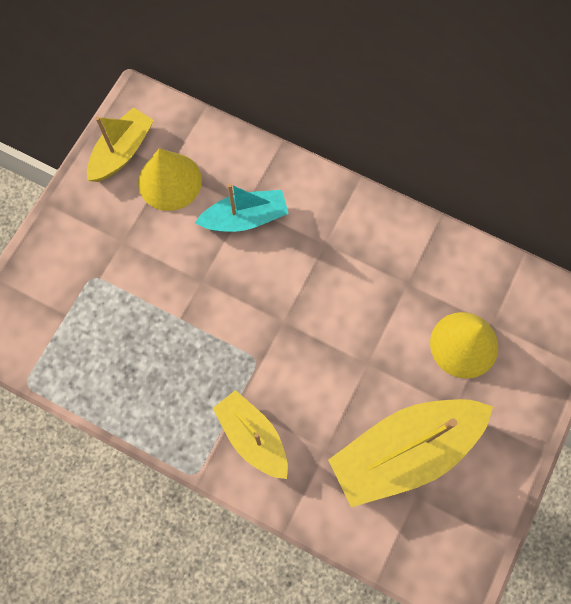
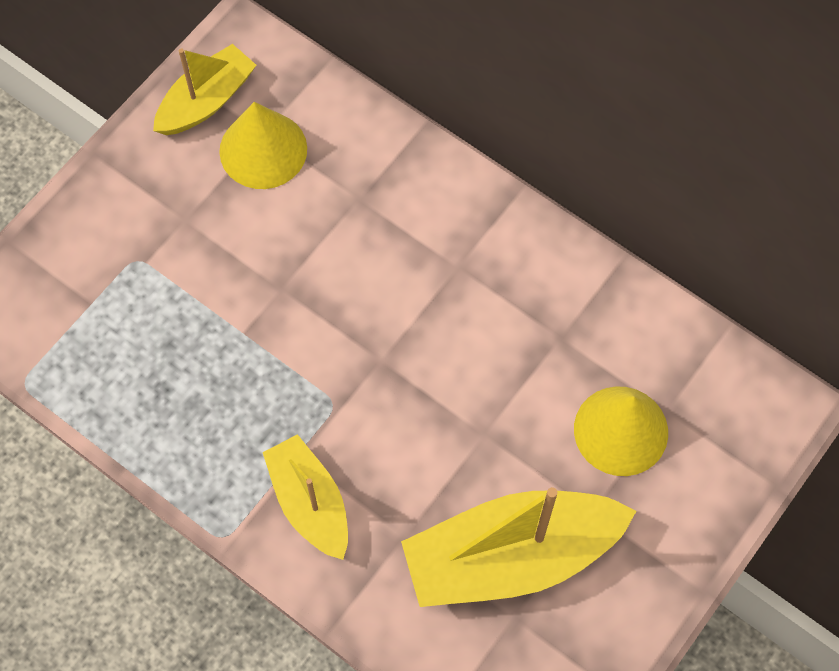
camera: 10 degrees right, 5 degrees down
turquoise boat [195,184,289,232] -> none

